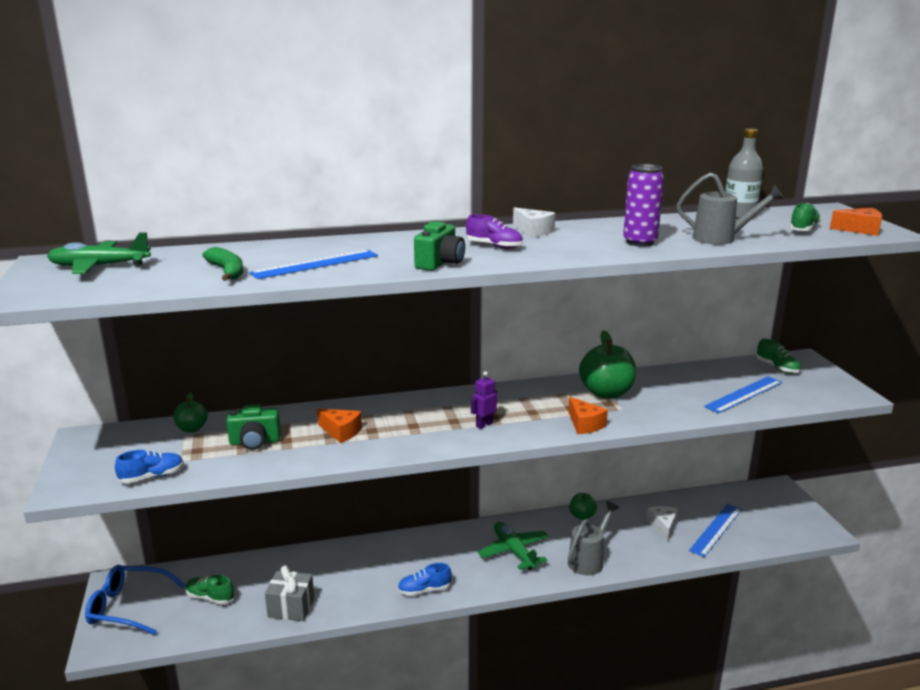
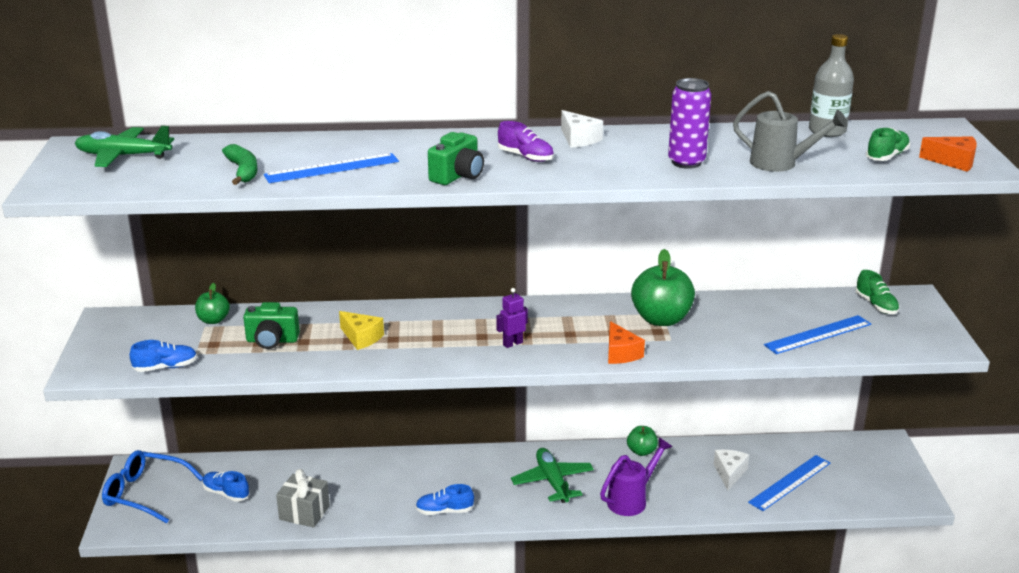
camera: 10 degrees right, 5 degrees up
green shoe [186,575,234,605] -> blue shoe [202,471,250,502]
orange cheese [317,409,362,443] -> yellow cheese [339,311,384,350]
grey watering can [568,501,619,575] -> purple watering can [600,438,672,516]

